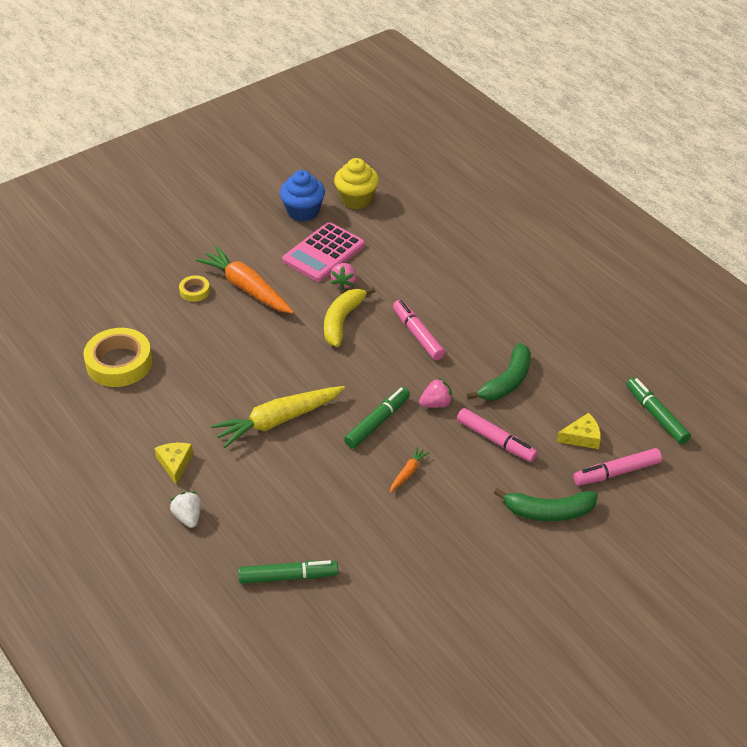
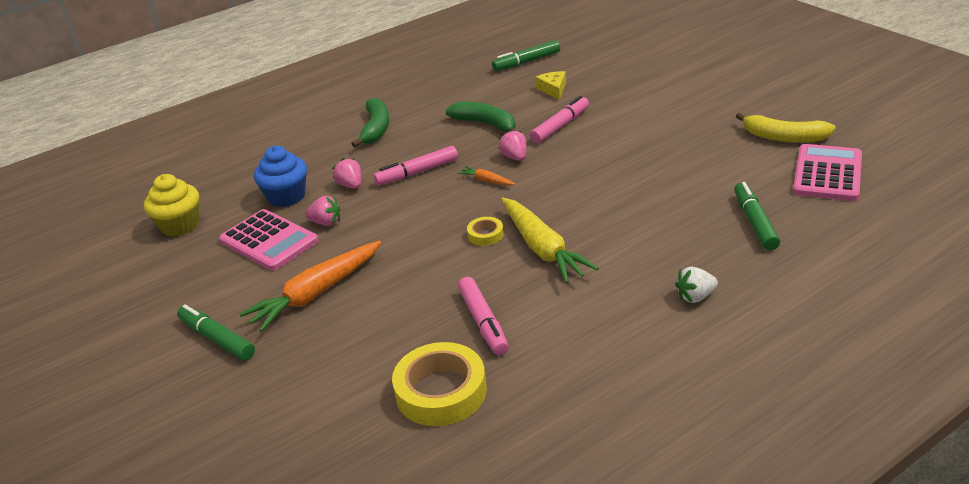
camera: 85 degrees left, 10 degrees down
yellow cheese [154,443,193,485] -> none
yellow tape [179,275,210,302] -> yellow tape moved to [467,217,504,246]
blue cupcake [280,170,325,222] -> blue cupcake moved to [254,146,307,207]
yellow banana [324,287,375,347] -> yellow banana moved to [736,112,836,143]
green marker [344,387,410,449] -> green marker moved to [177,304,255,361]
orange carrot [390,446,430,493] -> orange carrot moved to [458,166,515,186]
green banana [494,488,598,521] -> green banana moved to [351,98,389,147]
pink marker [573,448,662,486] -> pink marker moved to [458,277,509,355]
none -> pink strawberry [332,158,362,189]
none -> pink calculator [793,144,862,201]

